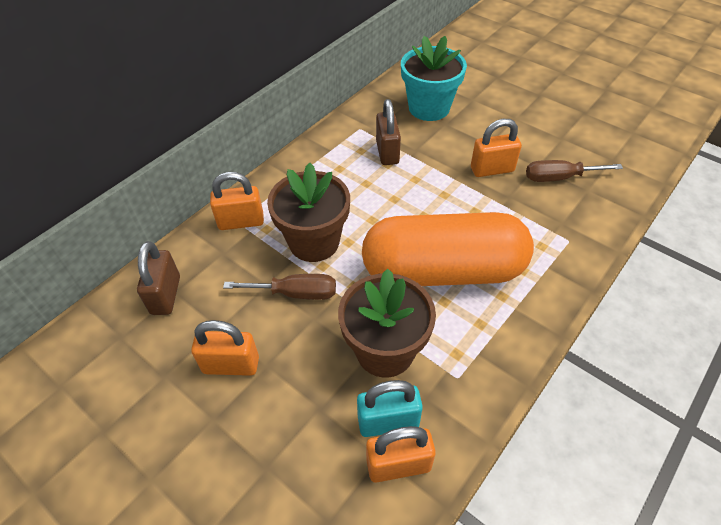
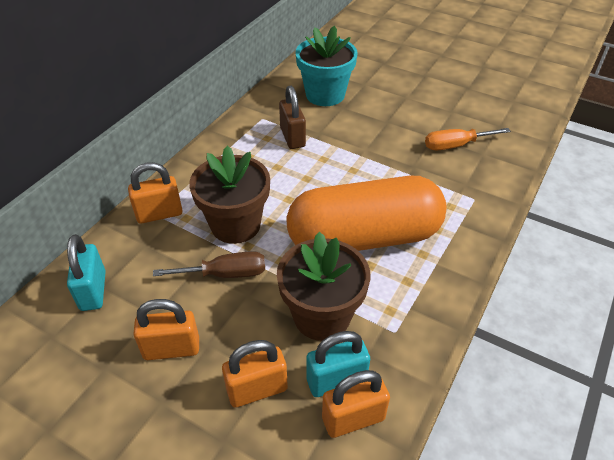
camera: 10 degrees left, 5 degrees down
brown padlock [137,241,180,315] -> turquoise padlock [67,234,106,311]
orange padlock [471,119,522,177] -> orange padlock moved to [222,340,288,408]
brown screwdriver [526,160,623,182] -> orange screwdriver [425,128,511,150]

